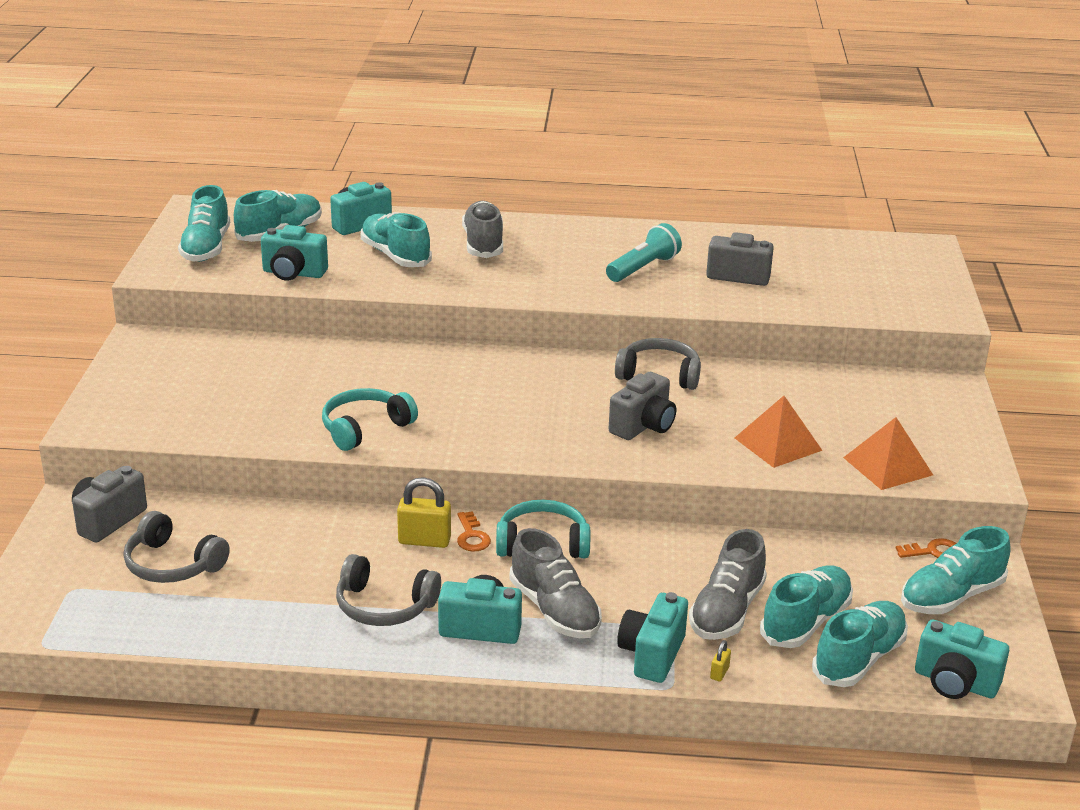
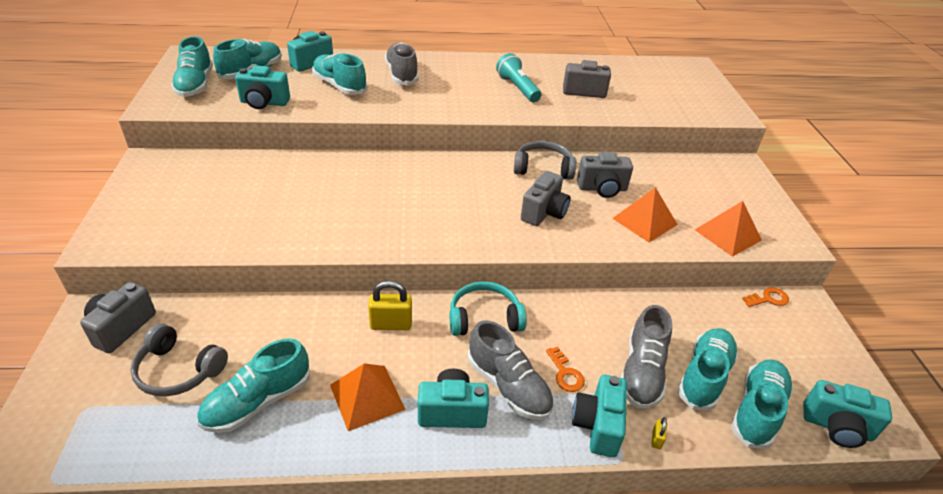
camera: 10 degrees left, 10 degrees up
turquoise headphones [322,388,418,451] -> none
grey headphones [336,554,441,626] -> orange pyramid [330,364,406,431]
orange key [457,511,491,551] -> orange key moved to [546,347,585,392]
turquoise flashlight [606,223,682,282] -> turquoise flashlight turned 60 degrees counterclockwise [496,53,541,102]
turquoise shoe [901,526,1011,614] -> turquoise shoe moved to [197,338,310,433]
none -> grey camera [577,152,633,198]

